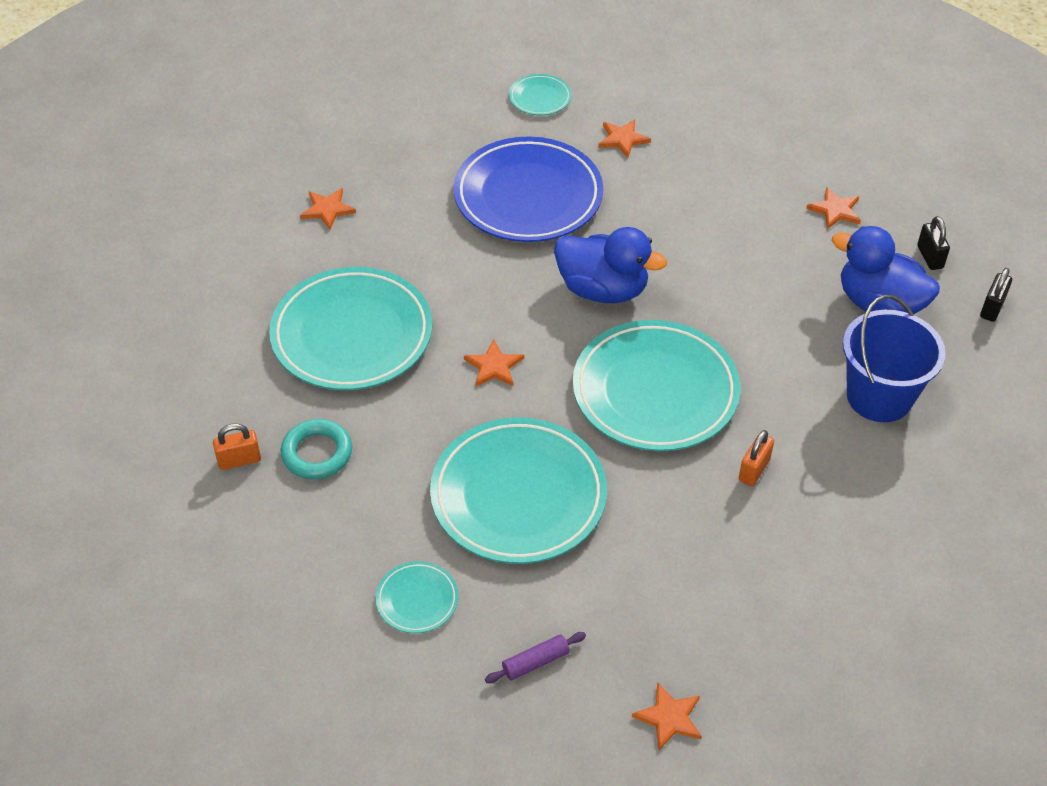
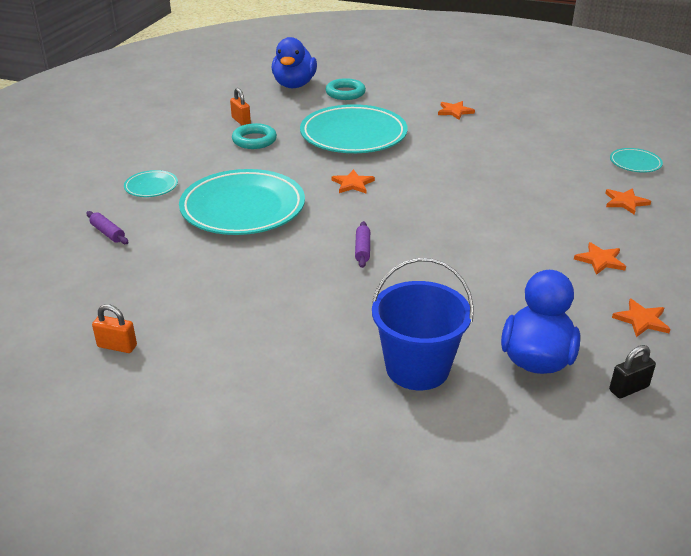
camera: 75 degrees right, 15 degrees down
blue plate [454,137,603,242] -> none
blue duck [554,227,667,303] -> blue duck moved to [272,37,317,88]
turquoise plate [573,320,740,451] -> purple rolling pin [355,221,370,268]
orange star [632,682,702,750] -> orange star moved to [574,242,626,275]
orange padlock [739,430,774,486] -> orange padlock moved to [92,304,137,353]
black padlock [980,268,1012,322] -> none
none -> turquoise ring [326,78,366,100]

